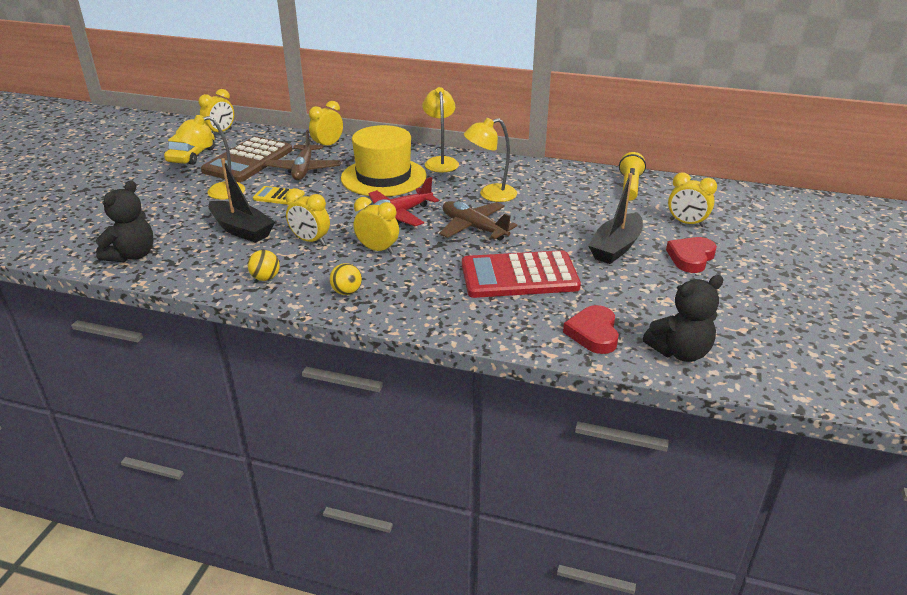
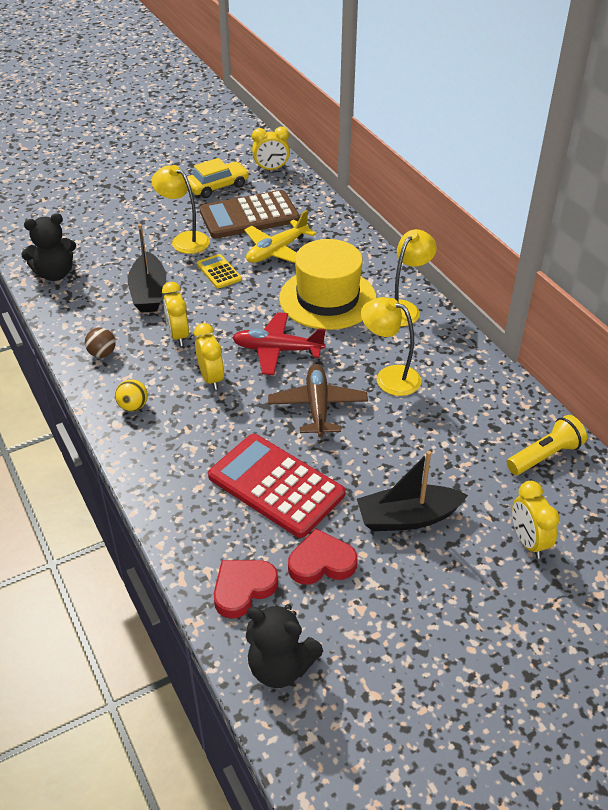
camera: 45 degrees right, 10 degrees up
yellow ball [248,250,280,281] -> brown ball [85,328,116,358]
brown plane [264,130,341,180] -> yellow plane [244,210,316,263]
yellow clock [309,101,343,146] -> none
red heart [666,237,717,273] -> red heart moved to [288,529,357,585]

